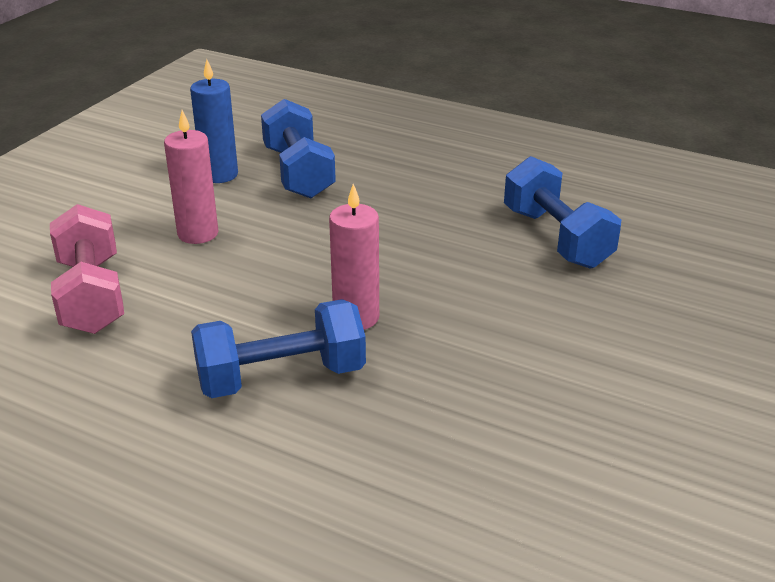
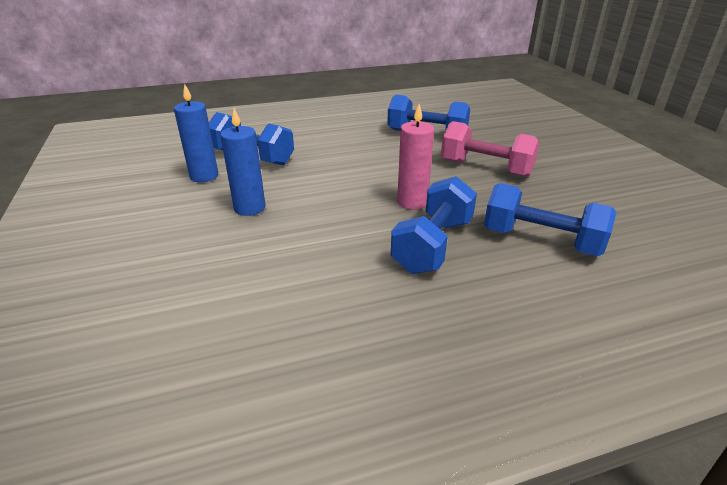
camera: 45 degrees left, 0 degrees up
pink dumbbell [50,204,124,334] -> pink dumbbell moved to [441,121,540,177]
pink candle [164,110,218,244] -> blue candle [220,108,265,216]
none -> blue dumbbell [484,183,616,256]

